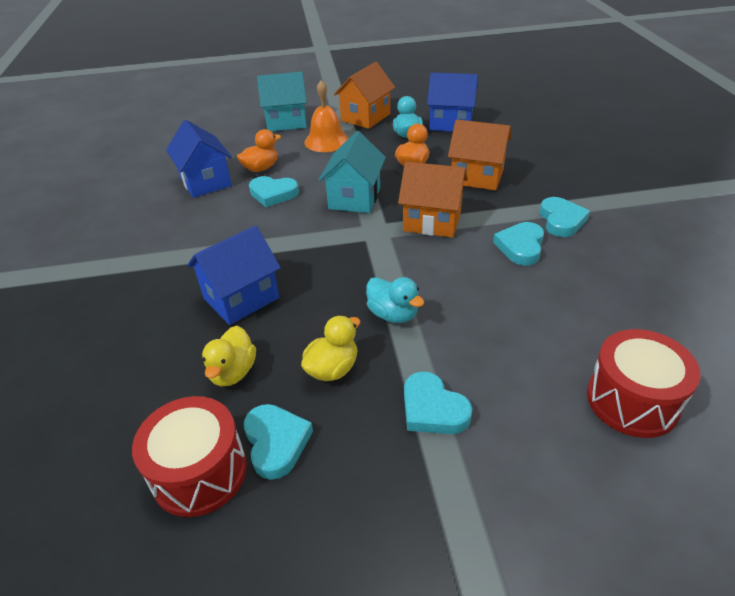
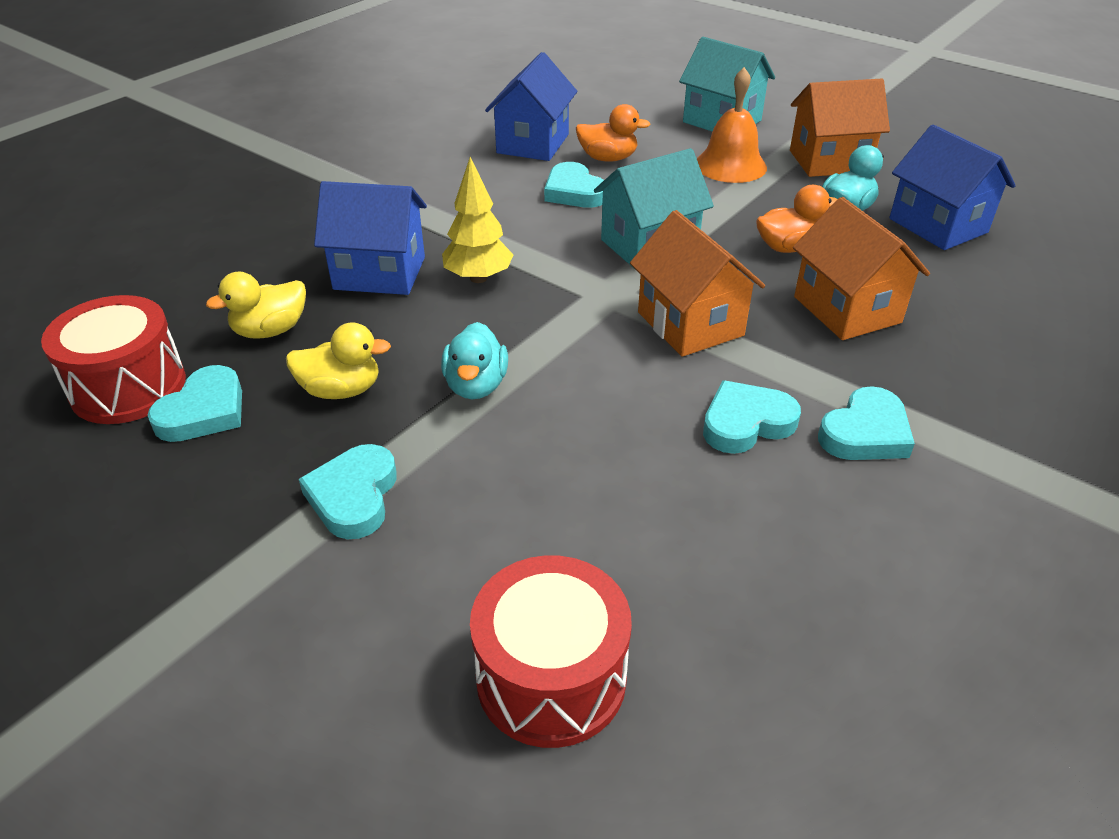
camera: 45 degrees right, 0 degrees up
none -> yellow tree [442,157,513,283]

